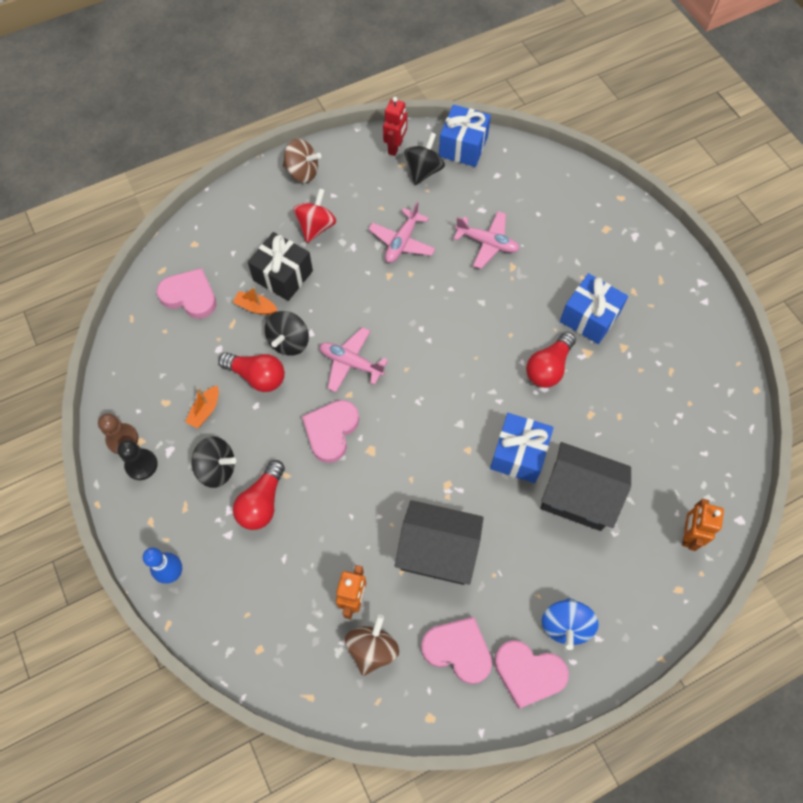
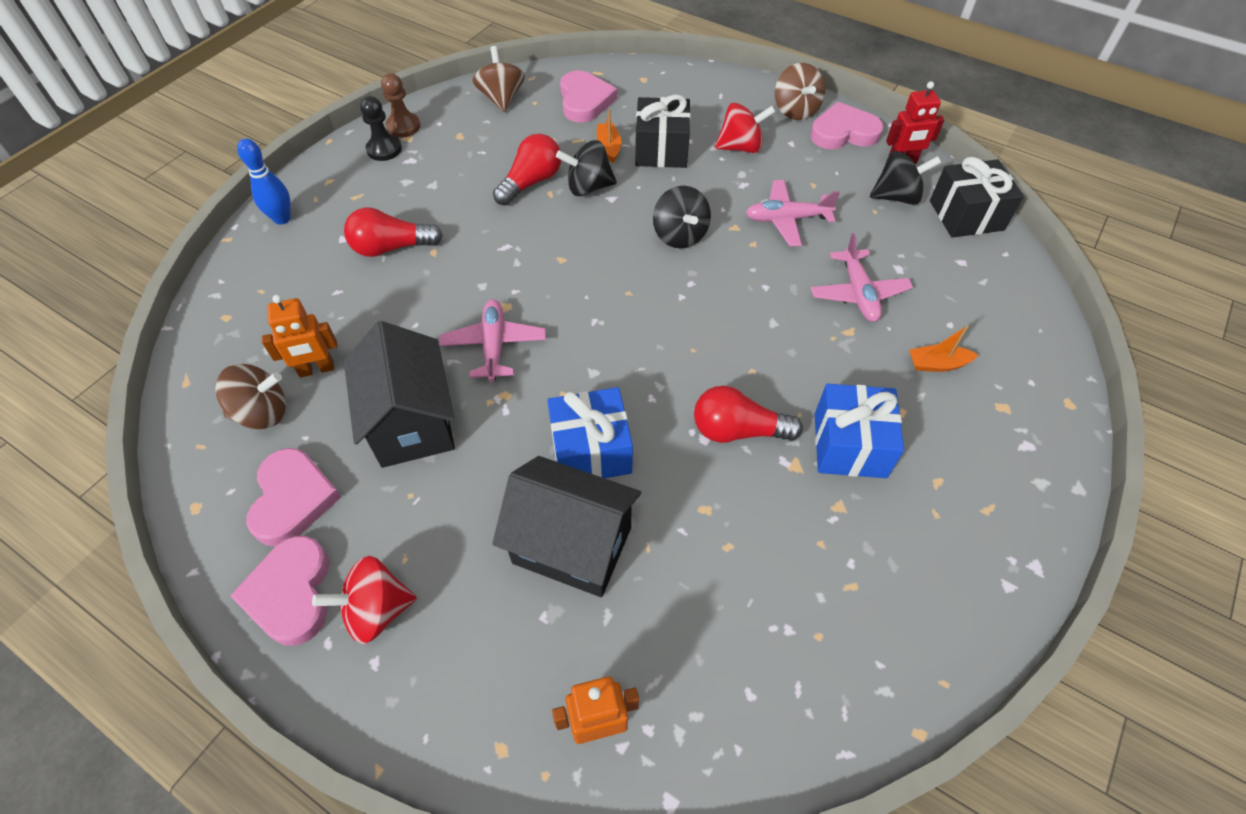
camera: 60 degrees right, 10 degrees down
orange boat [185,385,219,428] -> orange boat moved to [909,325,978,372]
black spinning top [192,436,236,488] -> black spinning top moved to [653,186,711,248]
red light bulb [218,352,285,392] -> red light bulb turned 135 degrees counterclockwise [493,134,561,206]
pink heart [302,400,359,463] -> pink heart moved to [810,102,884,149]
pink plane [319,327,388,392] -> pink plane moved to [439,299,546,382]
blue gift [439,105,491,167] -> black gift [930,157,1024,238]
black house [540,442,631,531] -> black house turned 60 degrees counterclockwise [492,456,641,597]
blue spinning top [542,598,599,650] -> red spinning top [312,556,417,644]
none -> brown spinning top [473,46,525,112]

